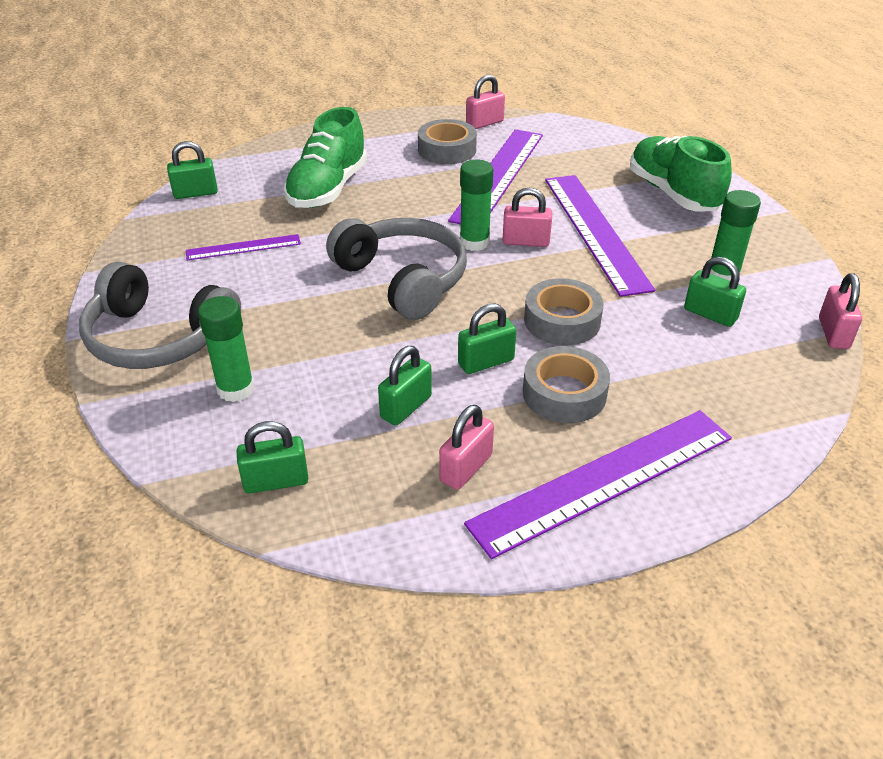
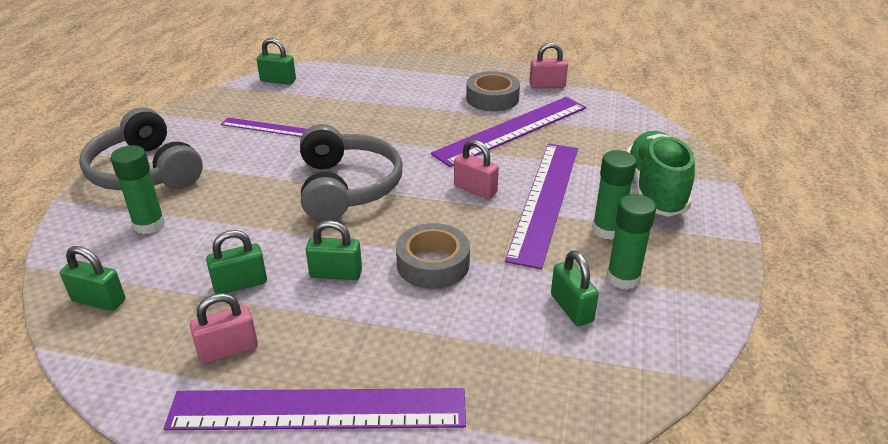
camera: 30 degrees right, 5 degrees down
green shoe [284,107,367,208] -> none
green glue stick [460,159,493,251] -> green glue stick moved to [592,150,637,240]
grey tape [523,346,610,423] -> none
pink padlock [819,273,862,349] -> none

